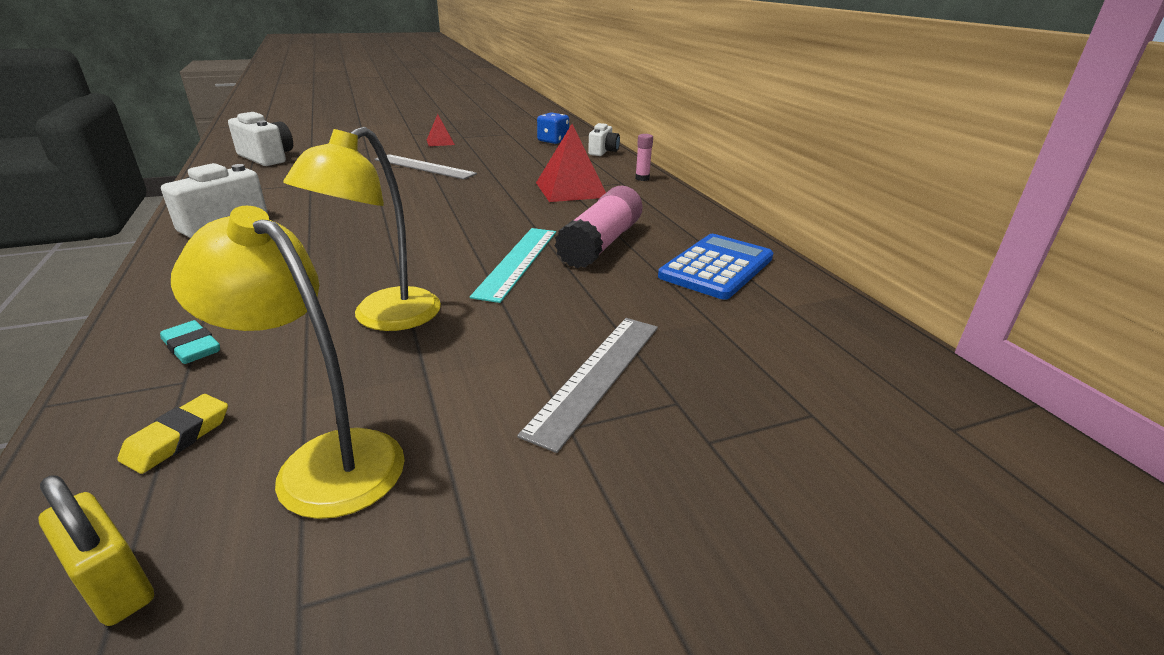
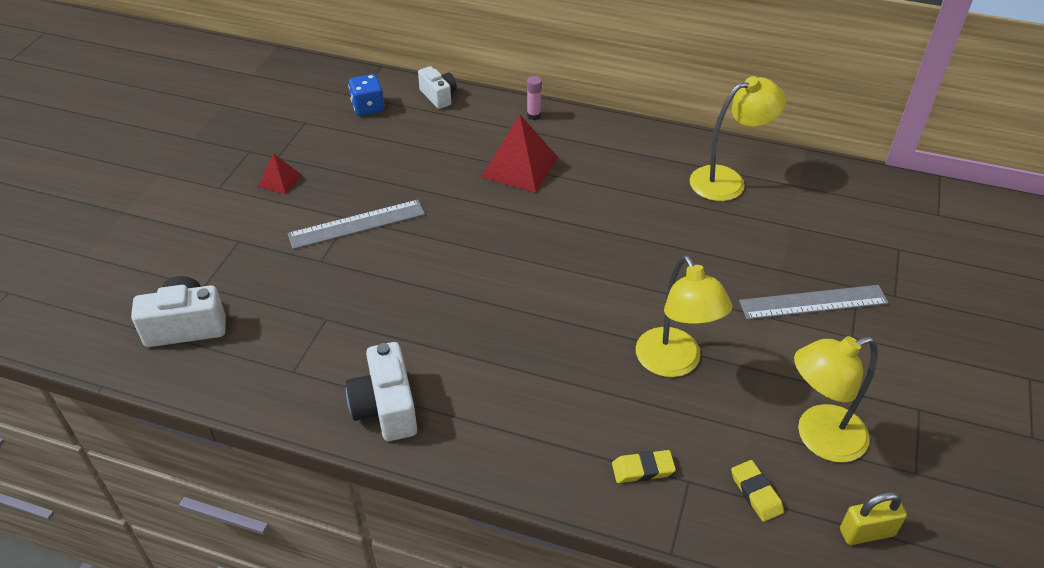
camera: 50 degrees left, 15 degrees up
turquoise eraser [160,320,220,364] -> yellow eraser [612,450,676,483]
turquoise ruler [470,228,556,303] -> none
grey ruler [517,318,658,453] -> grey ruler turned 75 degrees counterclockwise [739,285,889,320]
pink glue stick [555,186,643,269] -> none
blue calculator [658,234,773,300] -> yellow lamp [690,76,786,201]

